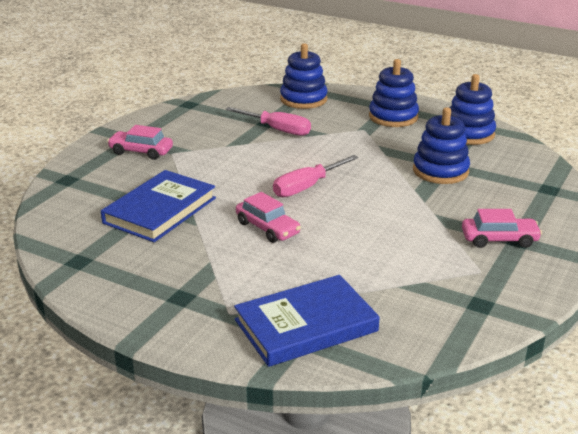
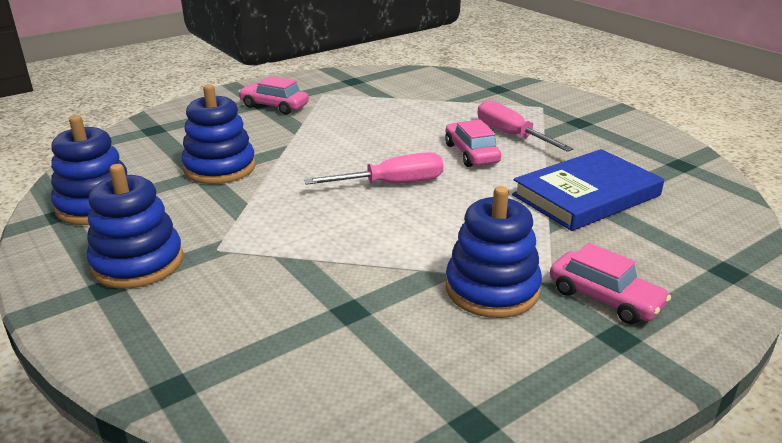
camera: 155 degrees left, 0 degrees up
pink screwdriver [225,107,311,136] -> pink screwdriver moved to [478,100,574,152]
blue book [234,275,379,367] -> none
blue stacking toy [280,43,328,109] -> blue stacking toy moved to [446,186,542,318]

